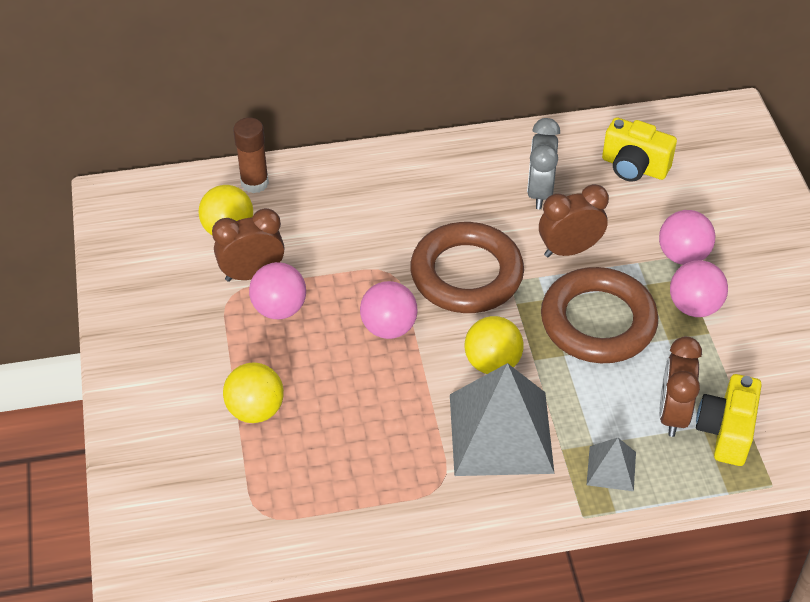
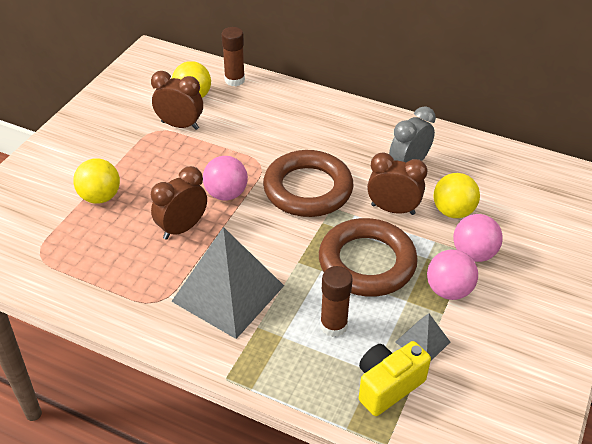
camera: 35 degrees right, 5 degrees down
pink ball [249,262,306,319] -> none
yellow ball [465,316,523,374] -> yellow ball moved to [433,173,480,218]
grey pyramid [587,438,636,491] -> grey pyramid moved to [395,313,450,361]
yellow camera [602,117,677,182] -> none
brown clock [659,336,702,437] -> brown clock moved to [151,166,207,240]
none -> brown glue stick [320,266,353,337]

